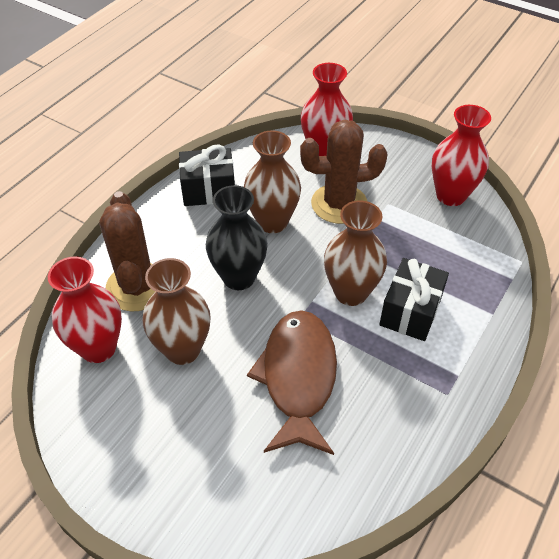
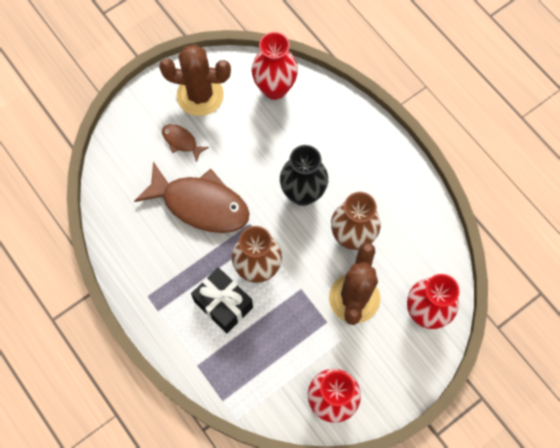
camera: 110 degrees right, 20 degrees up
brown cactus [99,191,155,312] -> brown cactus moved to [159,44,231,116]
brown vase [143,258,211,365] -> none
black gift [179,145,235,206] -> none
none -> brown fish [162,124,209,162]

